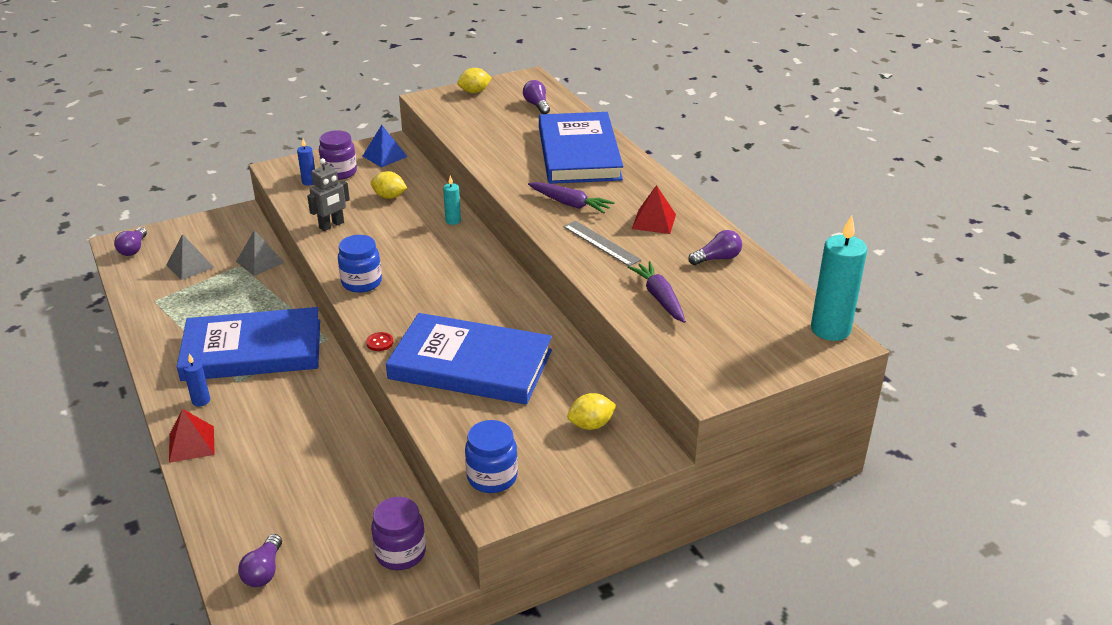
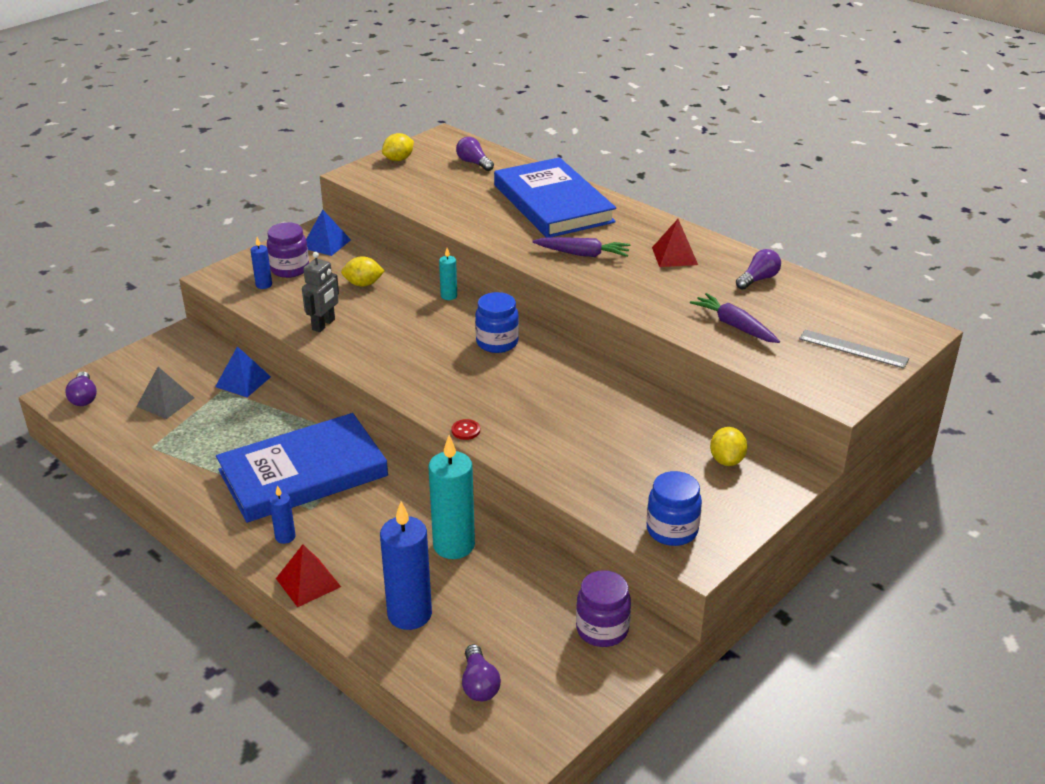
camera: 20 degrees left, 0 degrees up
grey pyramid [236,230,285,276] -> blue pyramid [215,346,271,397]
blue jar [338,235,382,293] -> blue jar moved to [475,292,519,353]
blue book [386,313,552,405] -> none
grey ruler [563,221,641,266] -> grey ruler moved to [799,330,909,368]
yellow lemon [567,393,616,430] -> yellow lemon turned 45 degrees counterclockwise [710,427,747,466]
turquoise candle [811,215,867,341] -> turquoise candle moved to [428,435,475,559]
none -> blue candle [380,501,432,630]

